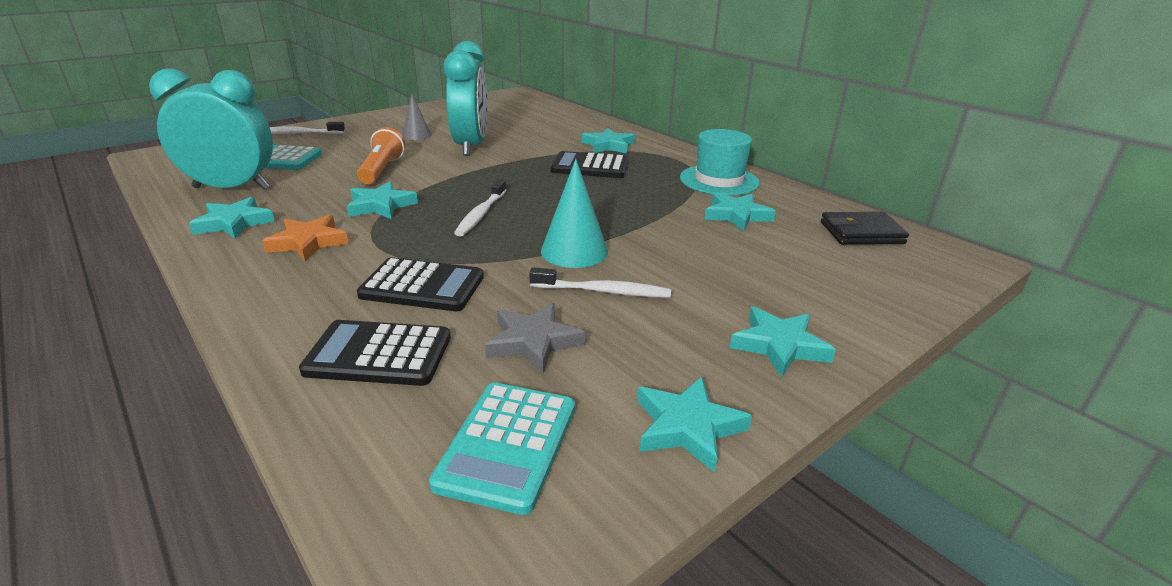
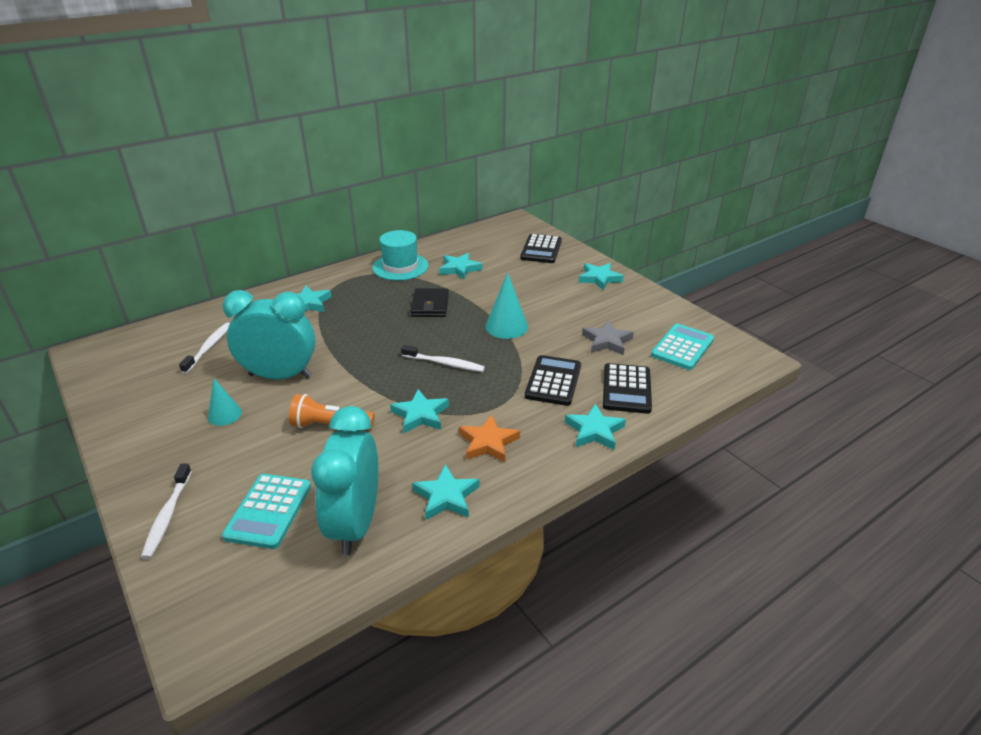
camera: 85 degrees left, 5 degrees up
grey cone [402,94,432,140] -> turquoise cone [208,379,242,426]
turquoise calculator [429,383,575,515] -> turquoise calculator turned 75 degrees counterclockwise [651,324,714,370]
white toothbrush [529,267,671,298] -> white toothbrush moved to [179,323,230,374]
black calculator [551,151,629,178] -> black calculator moved to [520,234,562,263]
turquoise star [637,377,752,473] -> turquoise star moved to [565,404,626,450]
black wallet [821,212,909,245] -> black wallet moved to [410,288,449,317]

